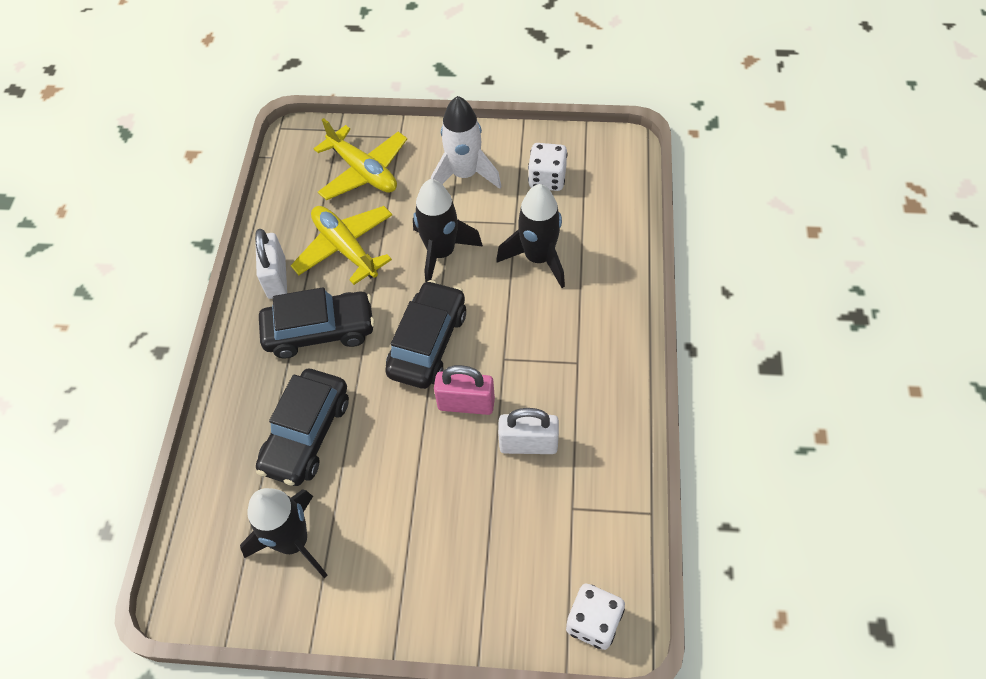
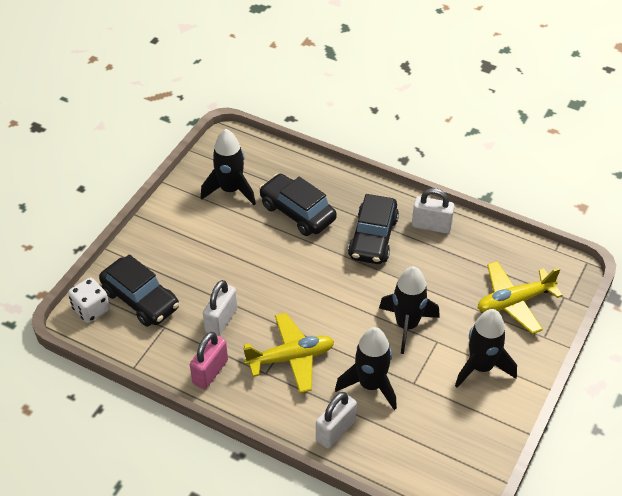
camera: 110 degrees right, 10 degrees down
yellow plane [291,206,392,285] -> yellow plane moved to [243,313,334,393]
black car [385,280,466,389] -> black car moved to [99,254,179,327]
white rocket [431,96,502,189] -> black rocket [455,309,517,388]
pink padlock [434,365,495,415] -> pink padlock moved to [190,332,228,389]
white dice [528,143,568,191] -> none
none -> white padlock [316,392,357,449]

